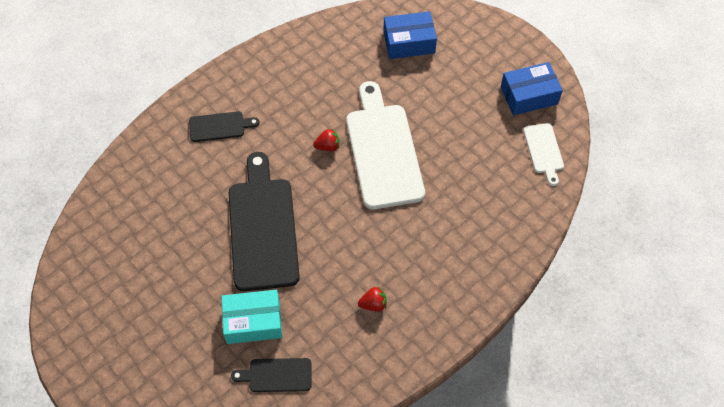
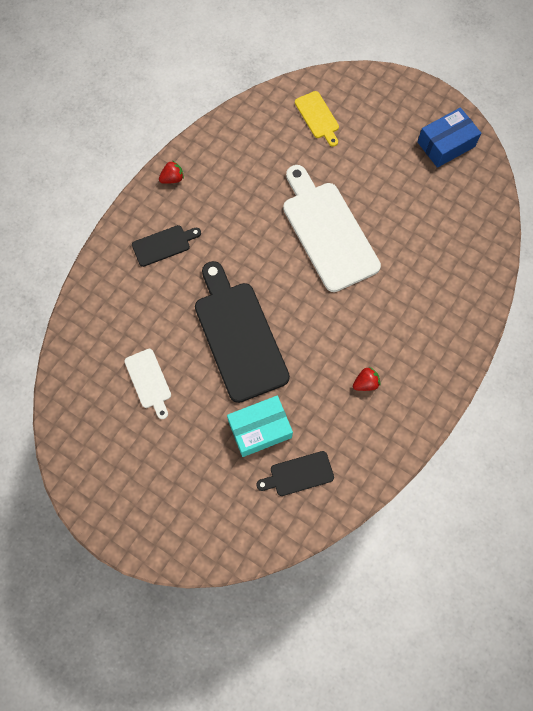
camera: 15 degrees left, 10 degrees up
red strawberry [313,129,339,151] -> red strawberry moved to [159,160,184,184]
blue box [383,11,437,59] -> yellow cutting board [295,91,339,147]
white cutting board [523,123,564,186] -> white cutting board moved to [124,349,171,419]

